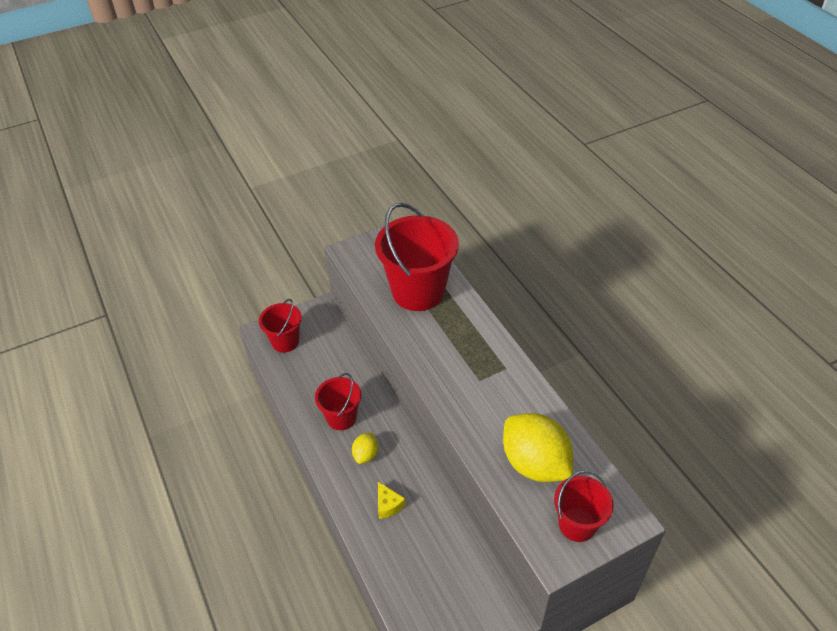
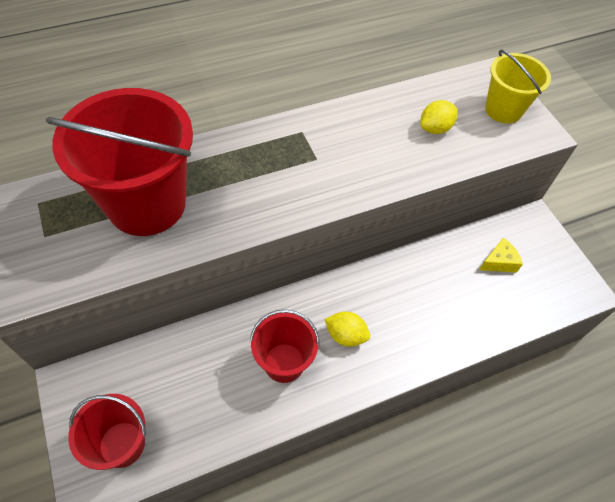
camera: 90 degrees left, 10 degrees up
yellow cheese [378,482,406,519] -> yellow cheese moved to [479,238,523,273]
yellow lemon [503,413,573,482] -> yellow lemon [420,100,458,134], size x0.48
red bucket [554,470,614,542] -> yellow bucket [485,50,551,124]

